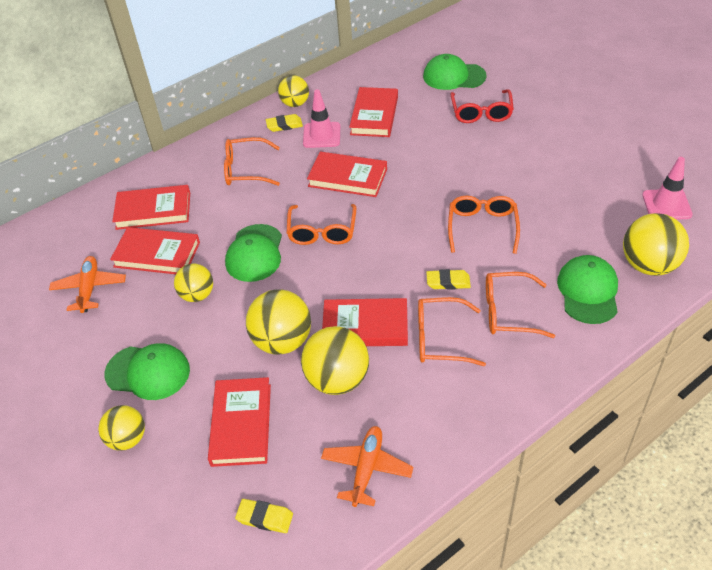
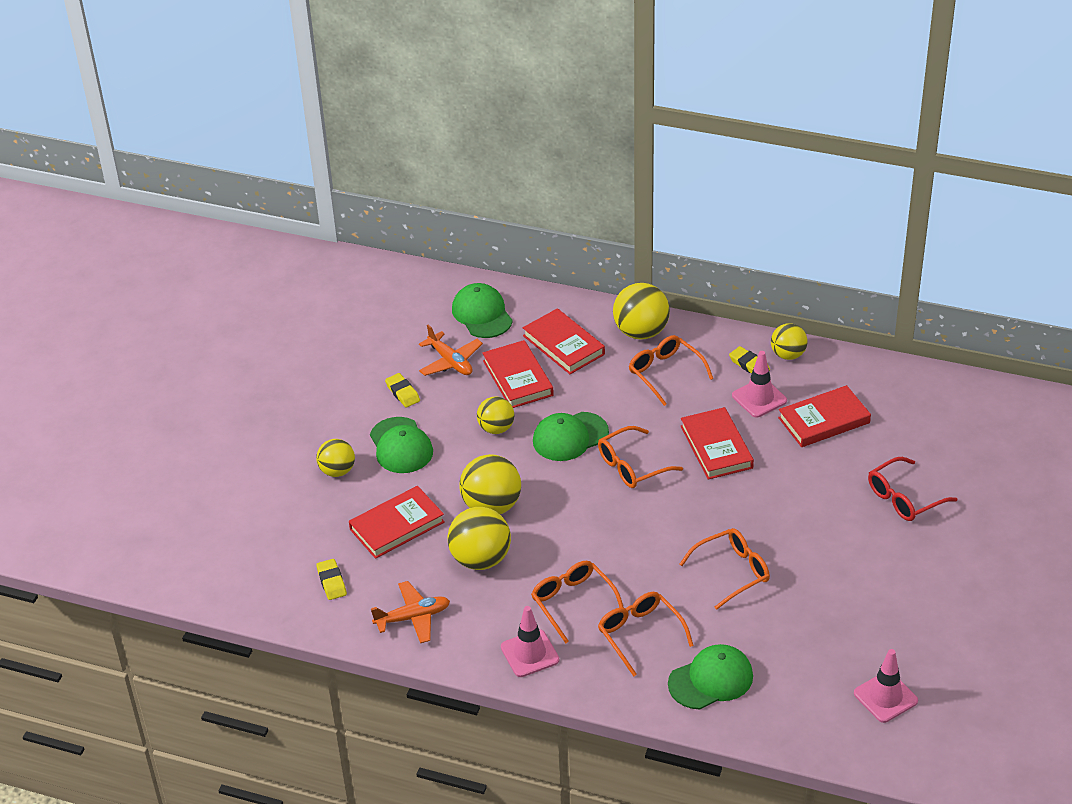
camera: 55 degrees right, 5 degrees down
orange plane [49,256,126,313] -> orange plane turned 90 degrees clockwise [419,325,483,376]
red book [322,298,408,346] -> none
green cap [423,54,487,90] -> green cap moved to [452,283,513,338]
yellow eraser [426,269,471,290] -> yellow eraser moved to [385,373,420,407]
yellow ball [623,213,689,276] -> yellow ball moved to [613,283,670,340]
none -> pink traffic cone [501,606,559,677]

